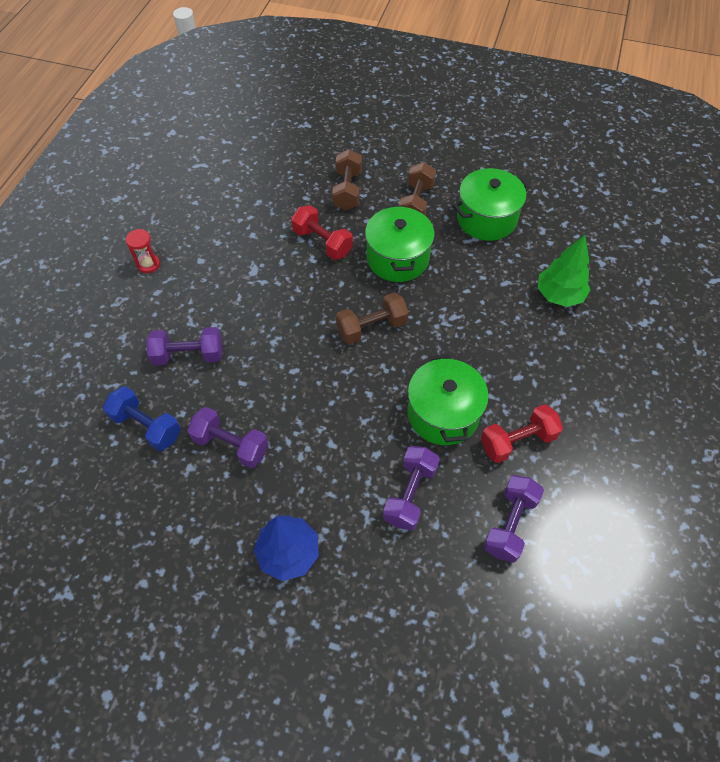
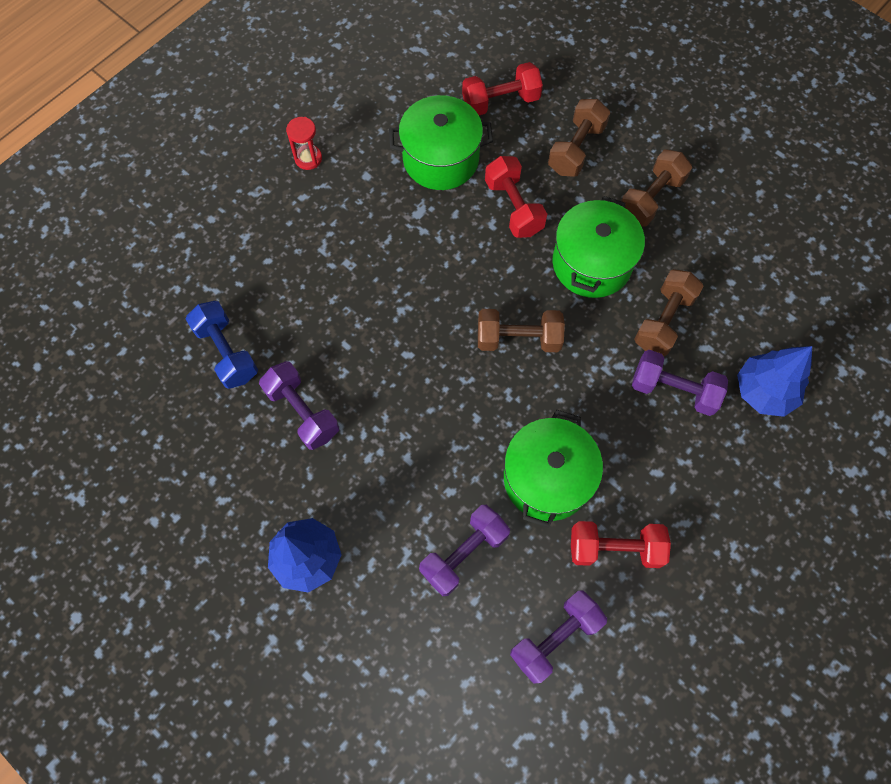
camera: 25 degrees right, 10 degrees up
purple dumbbell [146,327,223,365] -> purple dumbbell moved to [632,350,728,416]
green pot [453,168,530,241] -> green pot moved to [389,95,493,190]
green tree [538,235,590,307] -> blue tree [737,346,812,417]
none -> red dumbbell [462,62,543,115]
none -> brown dumbbell [634,269,703,356]

